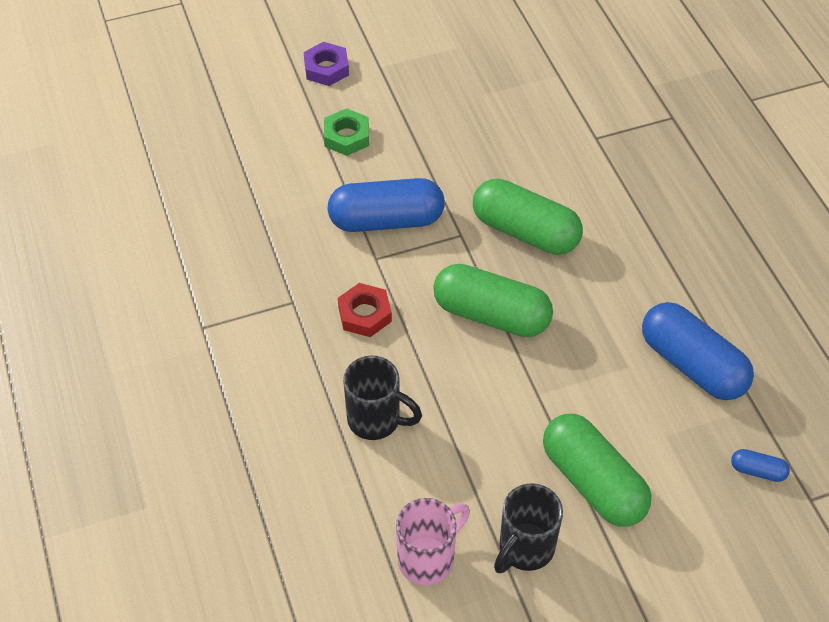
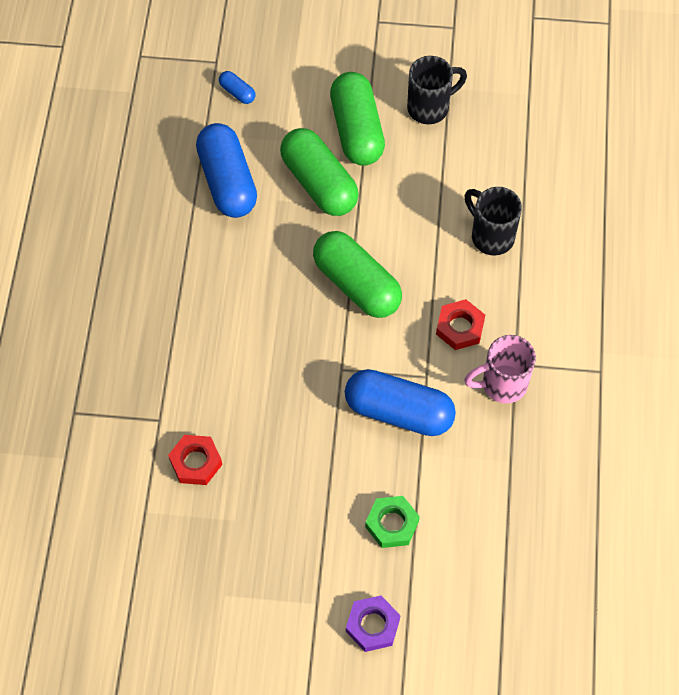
camera: 155 degrees left, 10 degrees up
pink mug [396,498,470,586] -> pink mug moved to [464,335,536,404]
green capsule [473,179,583,255] -> green capsule moved to [280,128,359,216]
none -> red nut [168,435,222,485]

